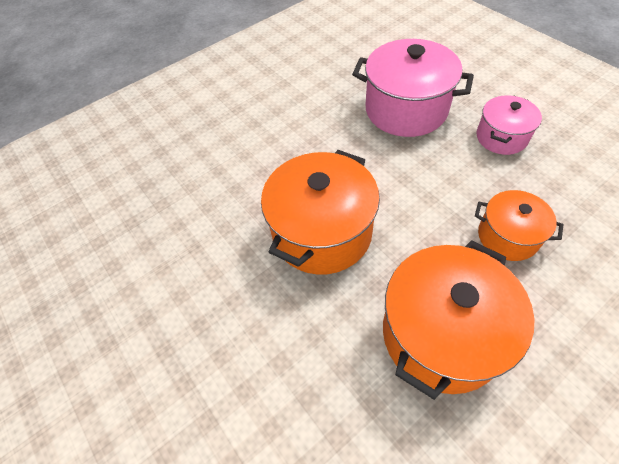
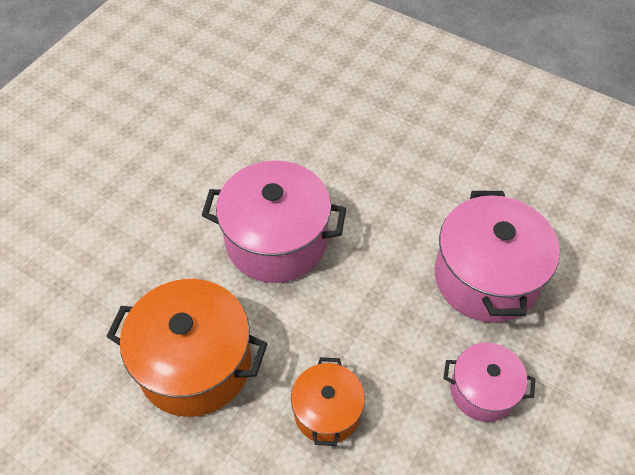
camera: 65 degrees right, 0 degrees up
orange pot [261,150,380,275] -> pink pot [202,160,346,283]

